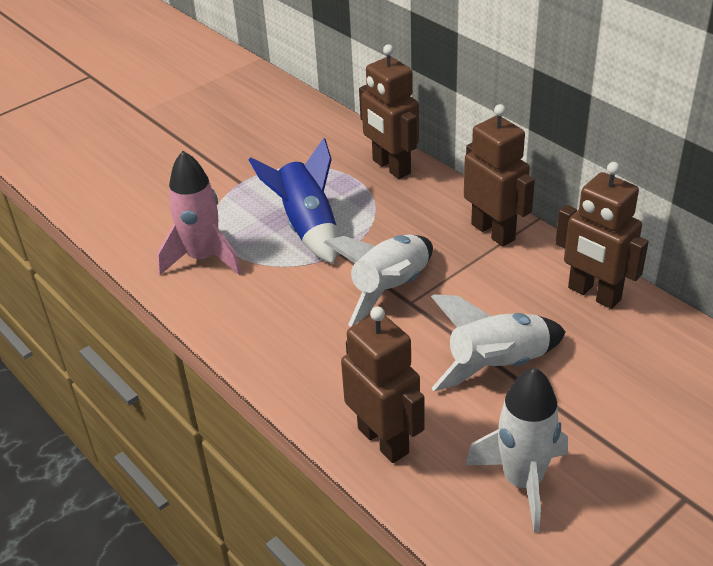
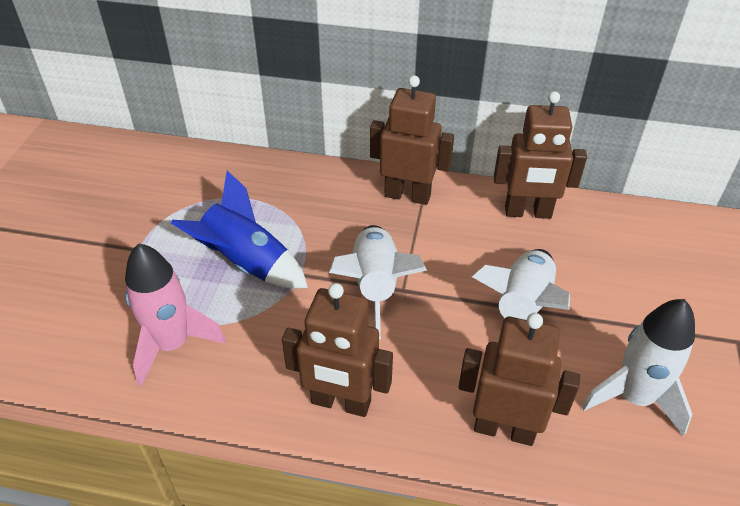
camera: 40 degrees left, 5 degrees up
brown robot [359,44,419,179] -> brown robot moved to [282,283,393,417]

